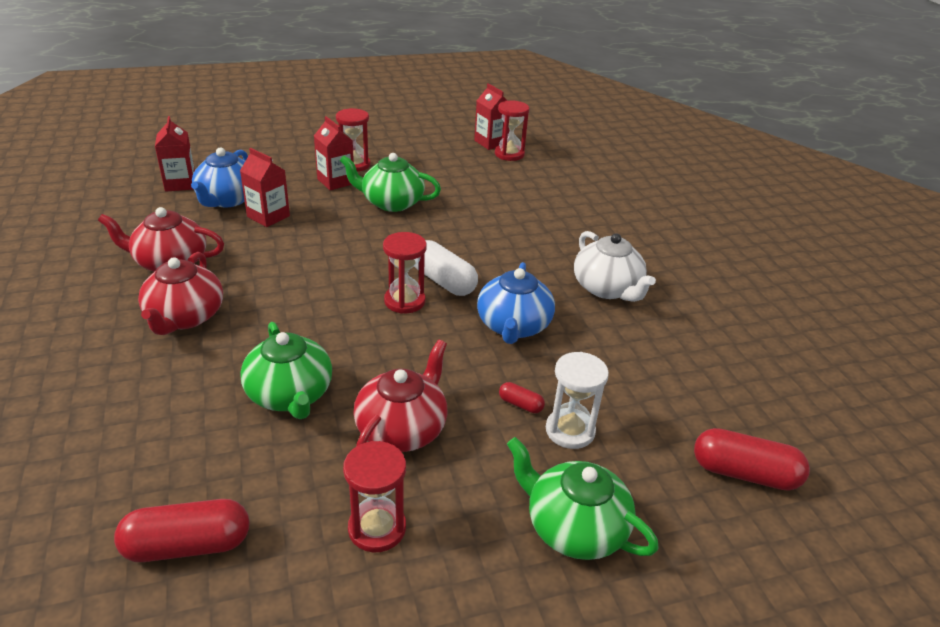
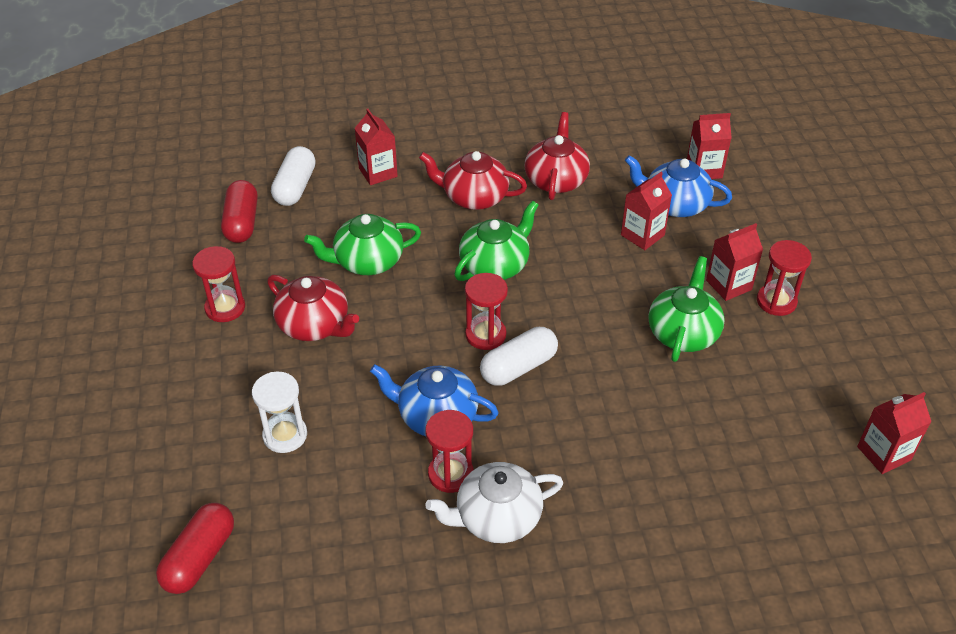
camera: 100 degrees right, 10 degrees up
red hourglass [495,101,529,161] -> red hourglass moved to [425,410,474,493]
red capsule [499,382,545,413] -> none
green teapot [507,437,659,560] -> green teapot moved to [454,201,538,281]
none -> white capsule [271,146,316,206]
none -> red carton [355,109,398,185]

